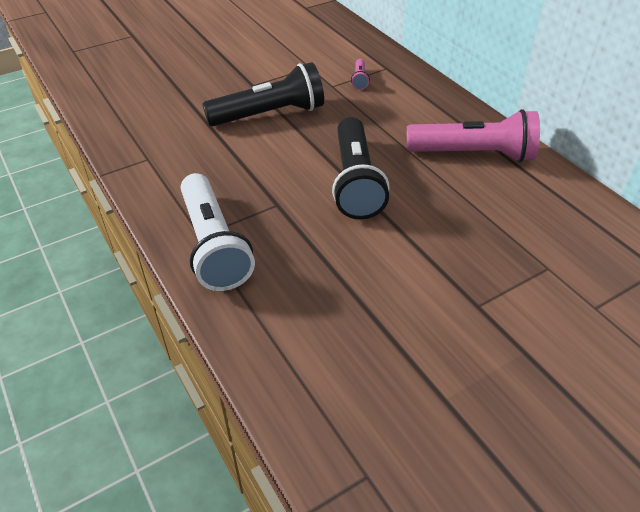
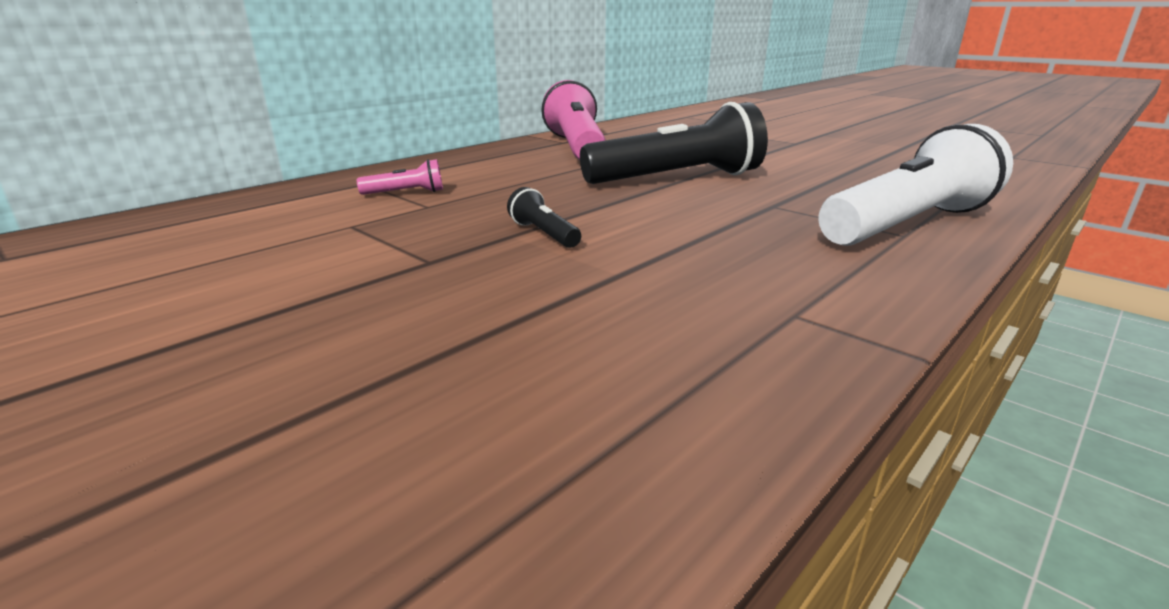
camera: 105 degrees left, 20 degrees down
black flashlight [202,62,324,126] -> black flashlight [507,187,581,248], size x0.42

